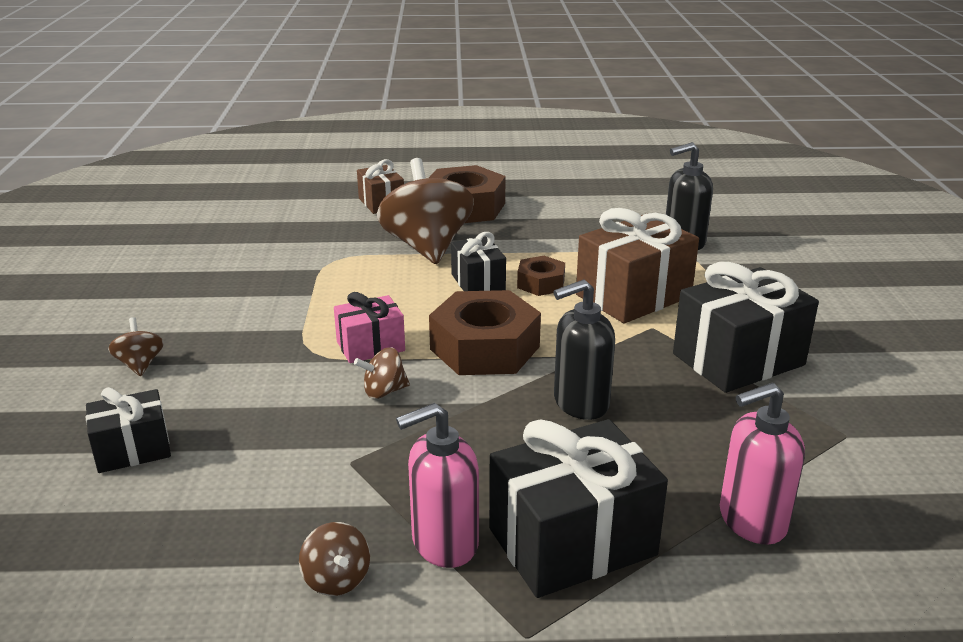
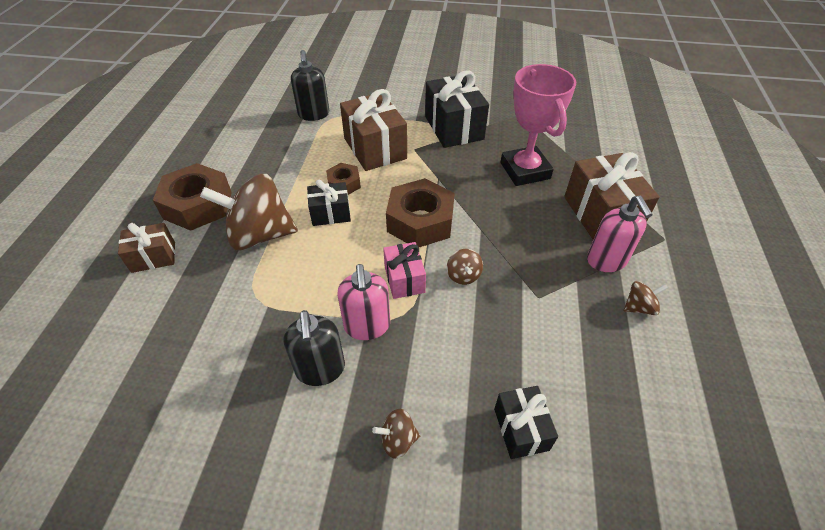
camera: 80 degrees left, 20 degrees up
black gift [489,419,668,598] -> brown gift [564,152,660,240]
black soap dispenser [553,279,615,420] -> black soap dispenser moved to [283,310,345,386]
pink soap dispenser [720,383,805,545] -> pink soap dispenser moved to [337,264,390,340]
none -> pink trophy [501,64,576,186]

